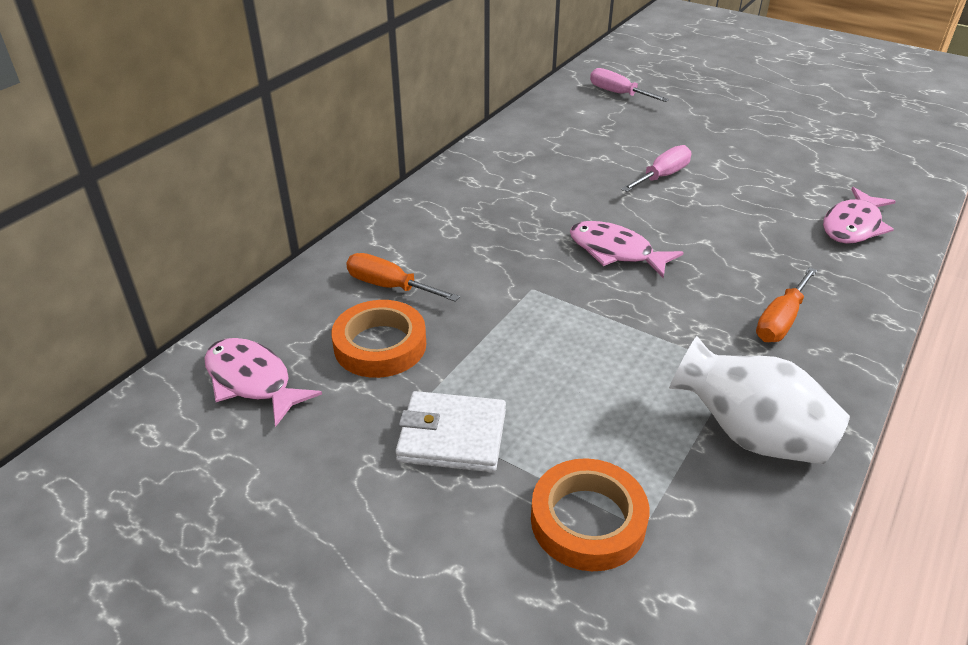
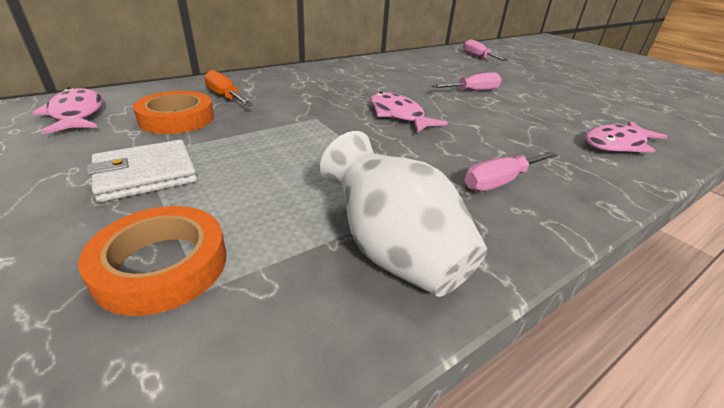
camera: 20 degrees right, 5 degrees down
white wallet [395,391,506,472] -> white wallet turned 60 degrees counterclockwise [87,140,198,202]
orange screwdriver [756,267,817,342] -> pink screwdriver [464,151,558,191]

